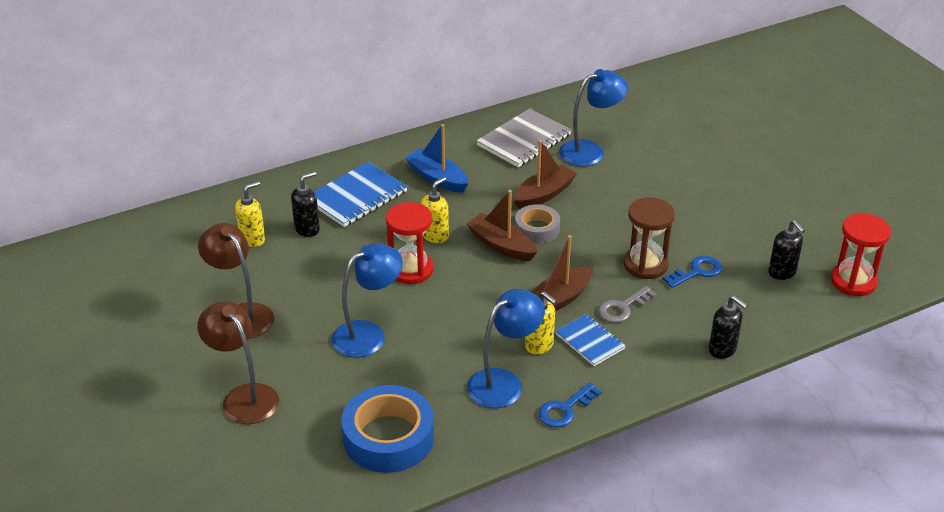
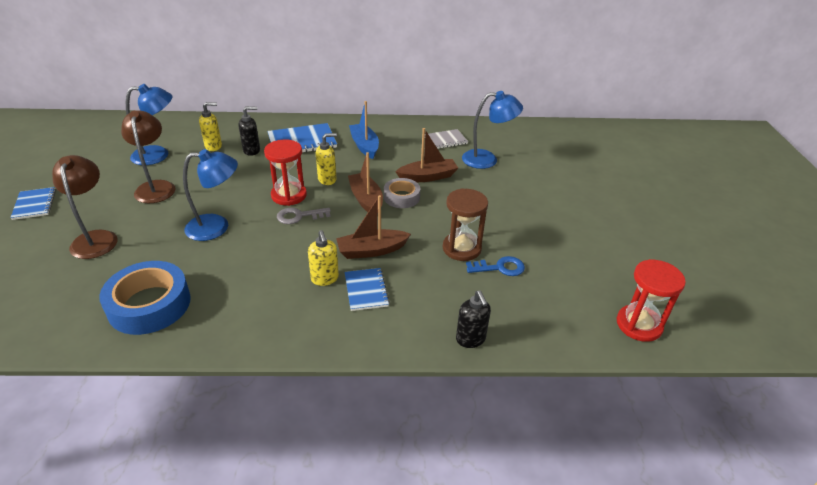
camera: 25 degrees right, 0 degrees up
blue lamp [467,289,545,408] -> blue lamp moved to [126,84,172,165]
grey notebook [476,108,571,167] -> grey notebook [428,129,468,149], size x0.61
blue key [539,382,602,428] -> none
grey key [598,286,657,323] -> grey key moved to [277,208,331,224]
black soap dispenser [768,220,805,280] -> none
none -> blue notebook [10,187,56,220]

